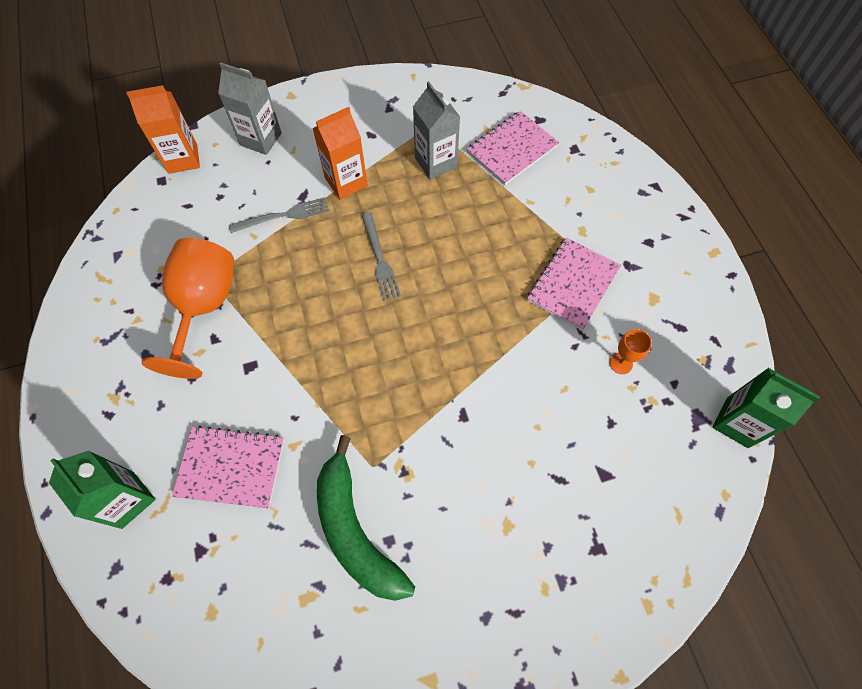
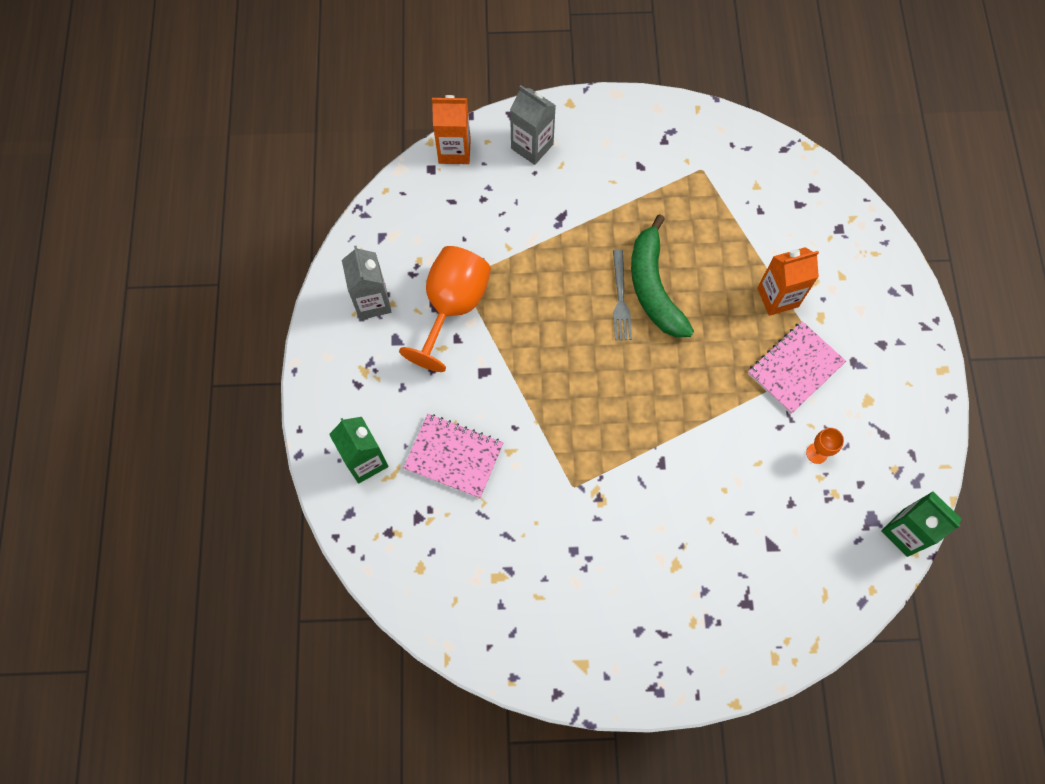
camera: 15 degrees right, 5 degrees up
grey fork [229,197,329,233] -> none
orange carton [312,107,368,200] -> orange carton moved to [757,247,819,316]
green banana [317,435,415,601] -> green banana moved to [631,214,694,338]
grey carton [413,81,460,179] -> grey carton moved to [342,246,391,320]
pink notebook [467,111,559,185] -> none

